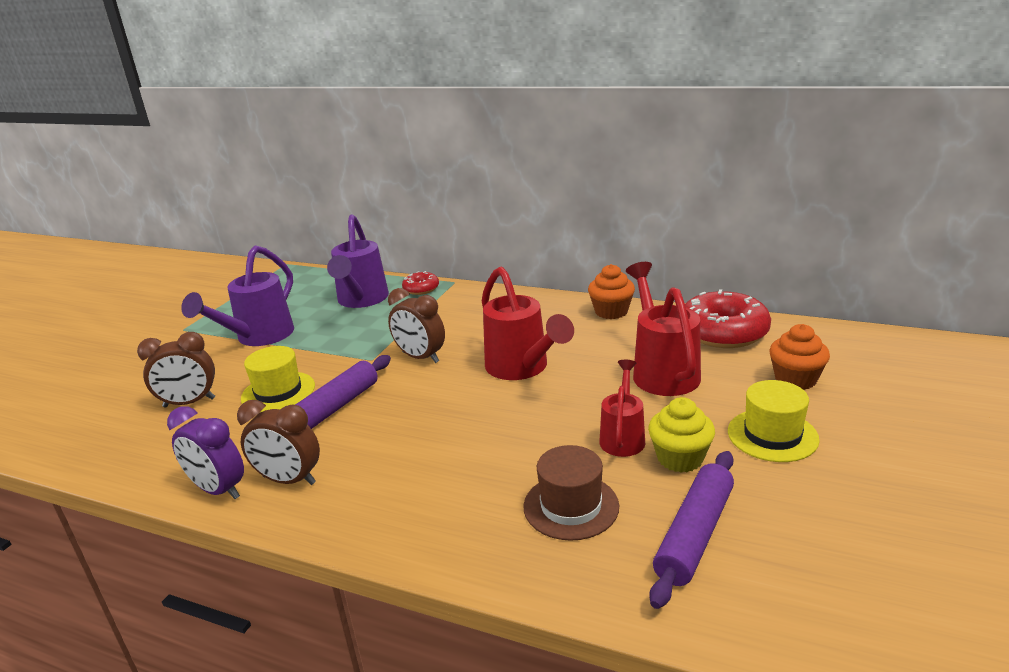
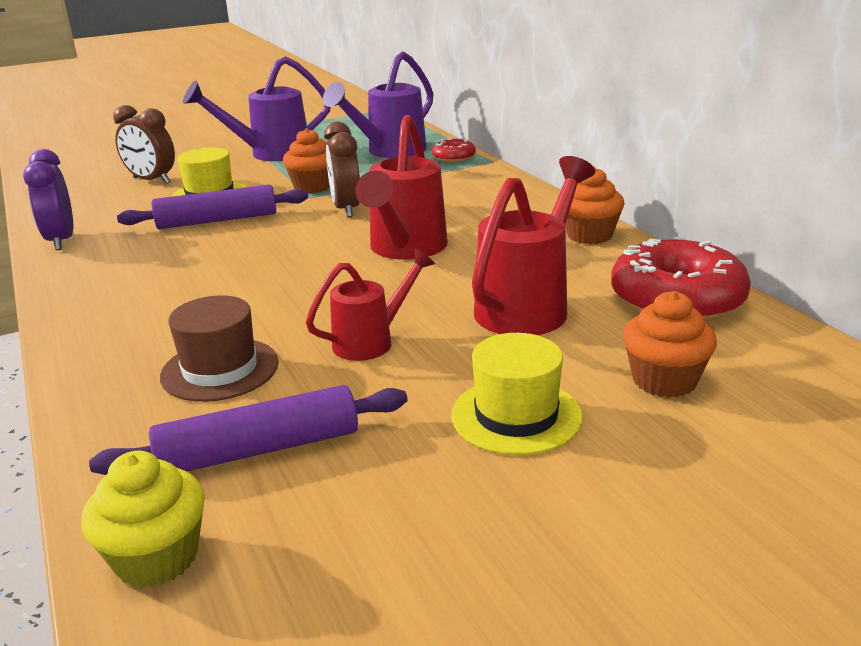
camera: 40 degrees right, 0 degrees up
brown clock [237,400,320,485] -> none
yellow cupcake [648,397,715,473] -> yellow cupcake moved to [81,451,205,588]
none -> orange cupcake [283,128,330,193]

